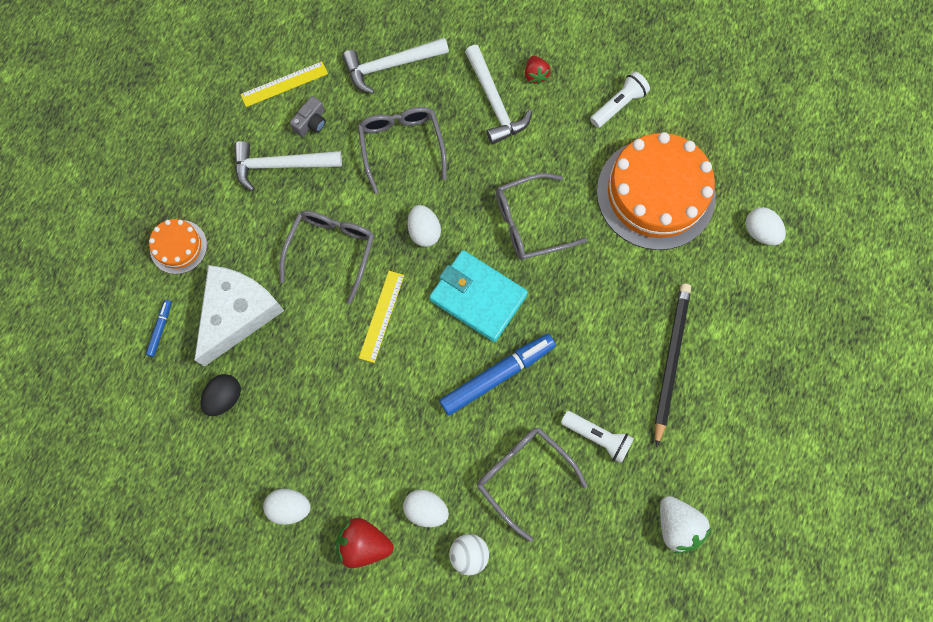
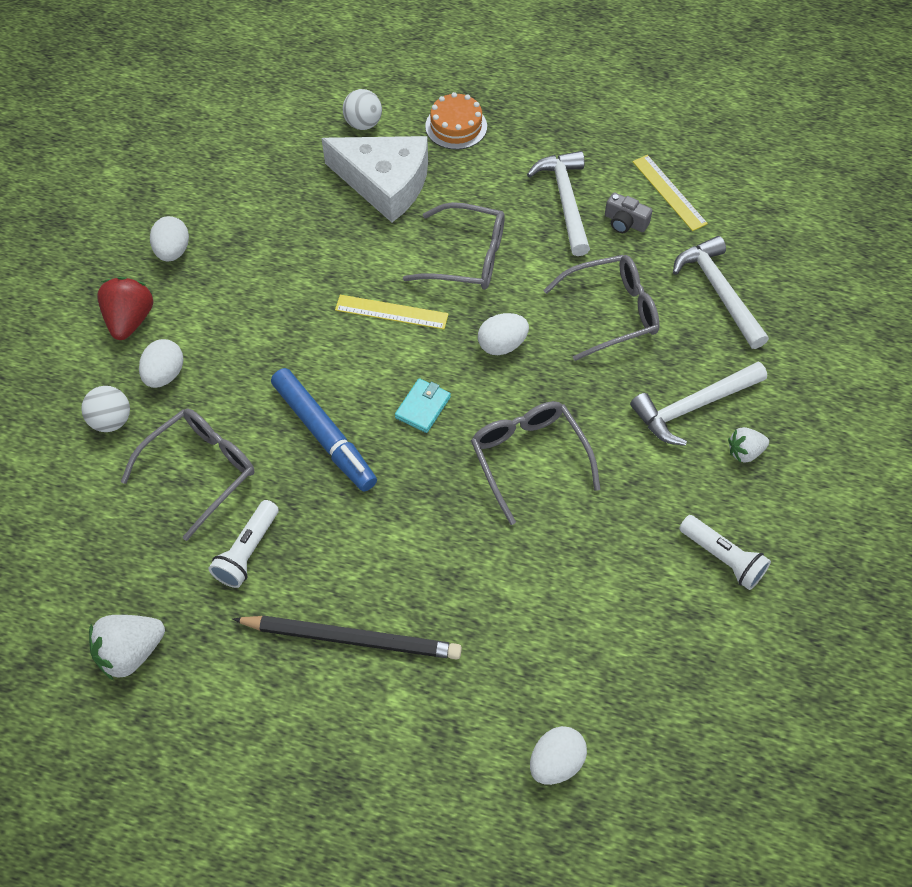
camera: 85 degrees right, 15 degrees down
blue marker [146,300,172,357] -> white ball [343,89,382,130]
black egg [201,374,241,416] -> none
turquoise wallet [429,250,528,342] -> turquoise wallet [395,378,451,433], size x0.50
red strawberry [525,56,550,85] -> white strawberry [728,427,769,463]
orange cake [597,132,716,250] -> none

